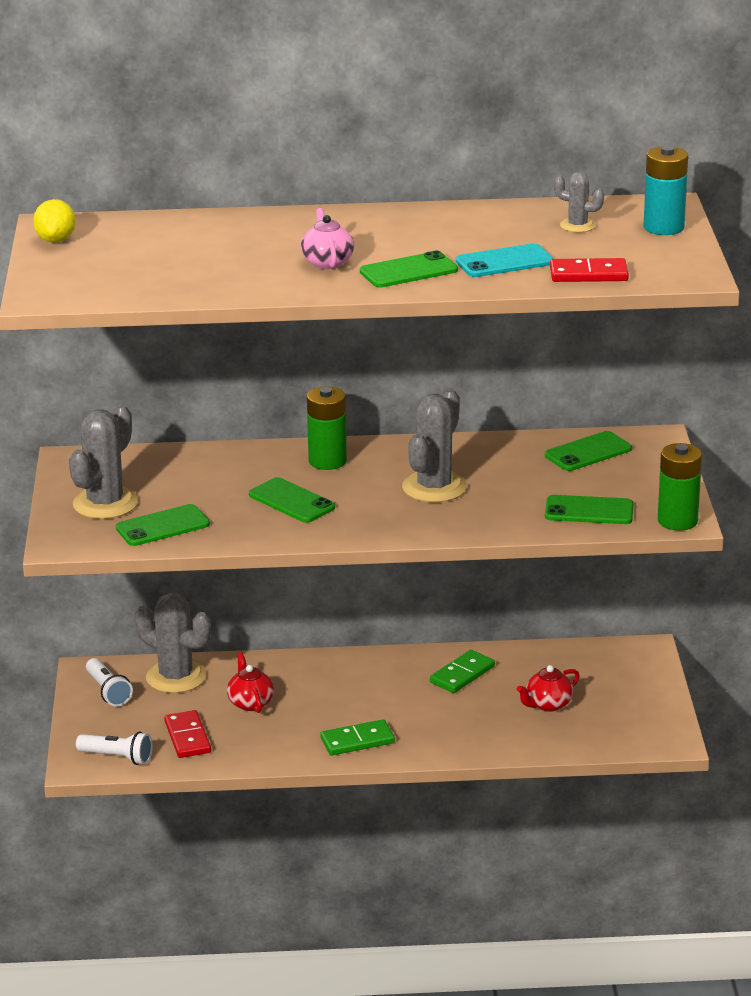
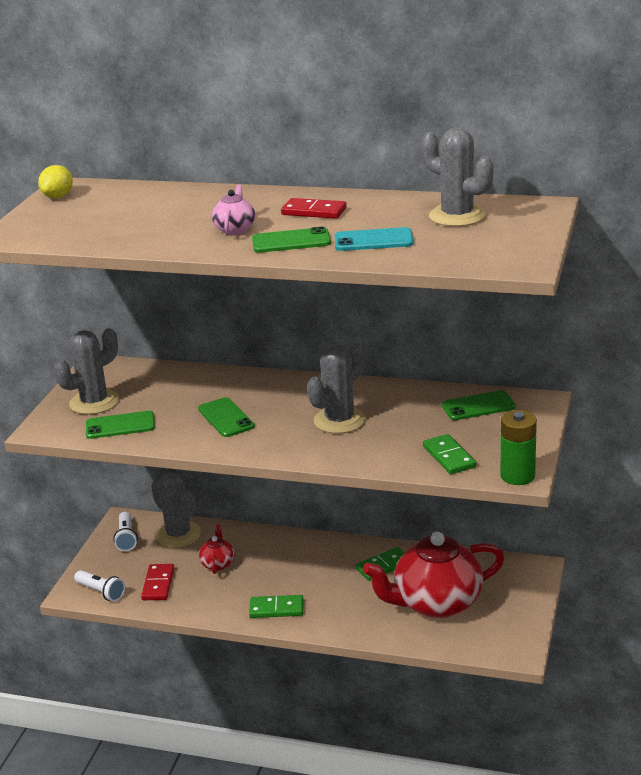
camera: 20 degrees right, 0 degrees up
green battery [307,387,347,470] -> none
red teapot [517,665,579,712] -> red teapot [363,532,505,618], size x2.31
green phone [545,495,633,524] -> green domino [423,434,476,474]
red domino [550,258,629,282] -> red domino moved to [281,198,347,219]
grey cactus [554,172,604,232] -> grey cactus [421,128,493,227], size x1.88
turquoise battery [644,146,688,235] -> none

